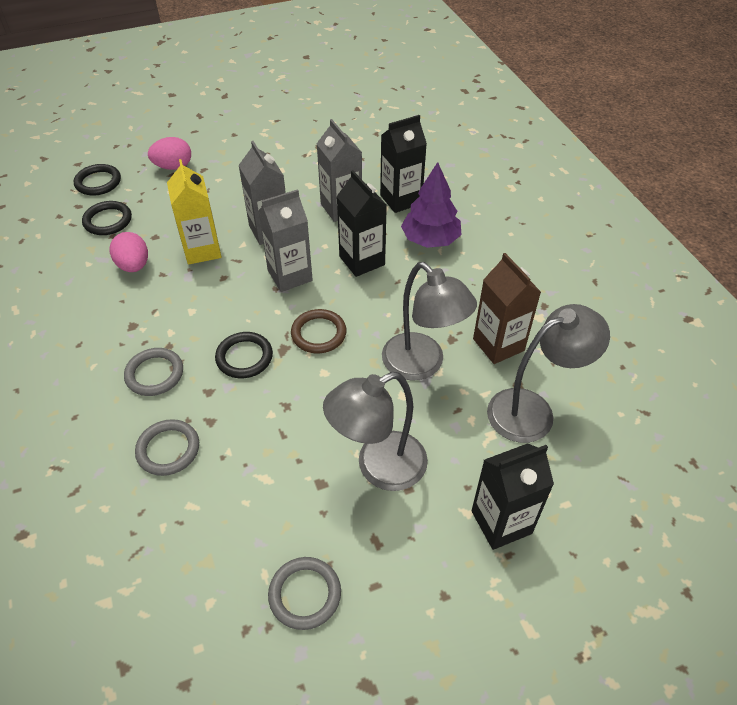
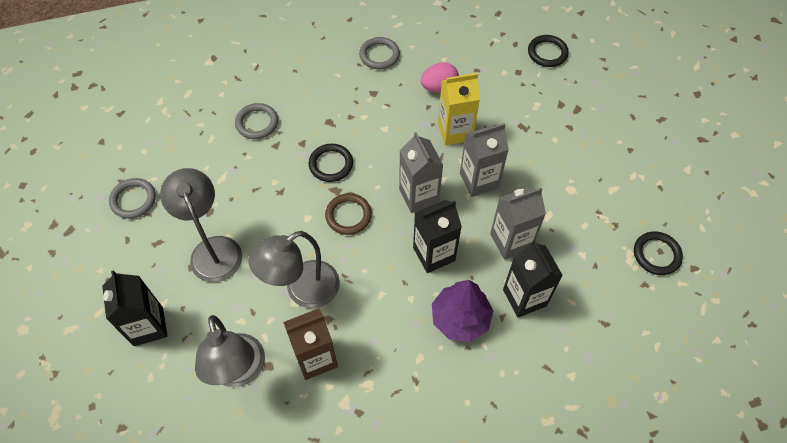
camera: 95 degrees right, 10 degrees up
black ring [82,201,132,235] -> black ring moved to [634,231,683,275]
grey ring [124,348,183,396] -> grey ring moved to [359,37,400,69]
pink egg [148,137,191,170] -> none

